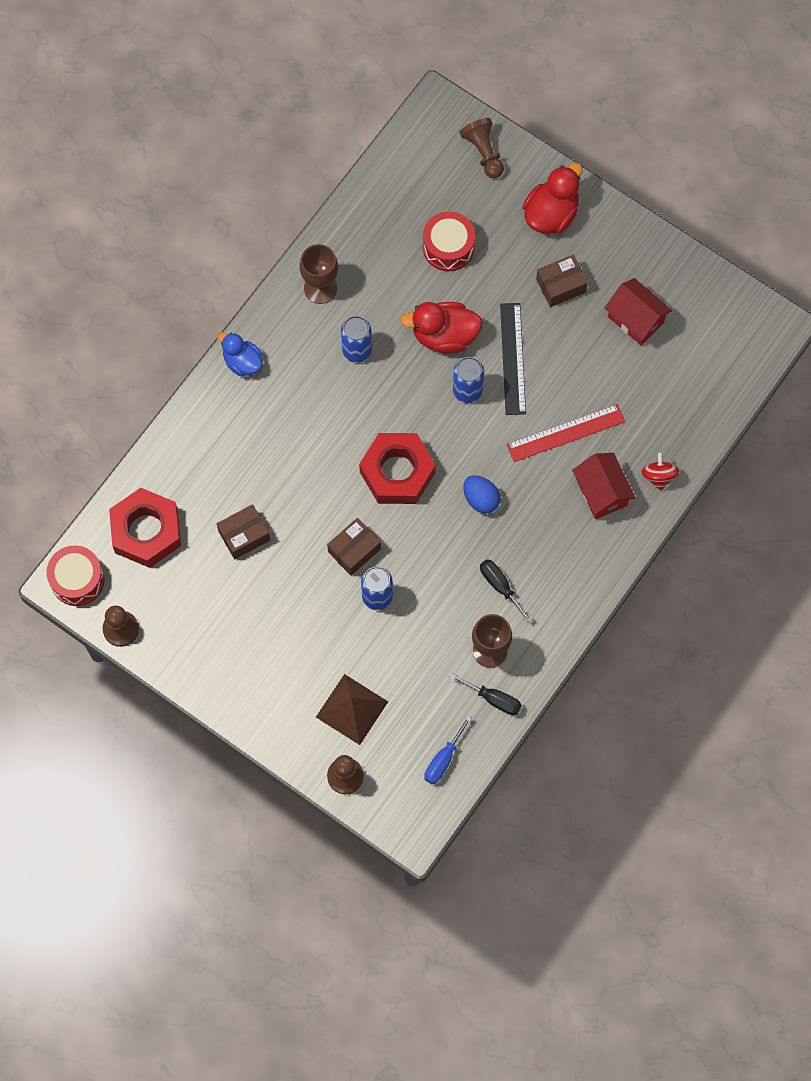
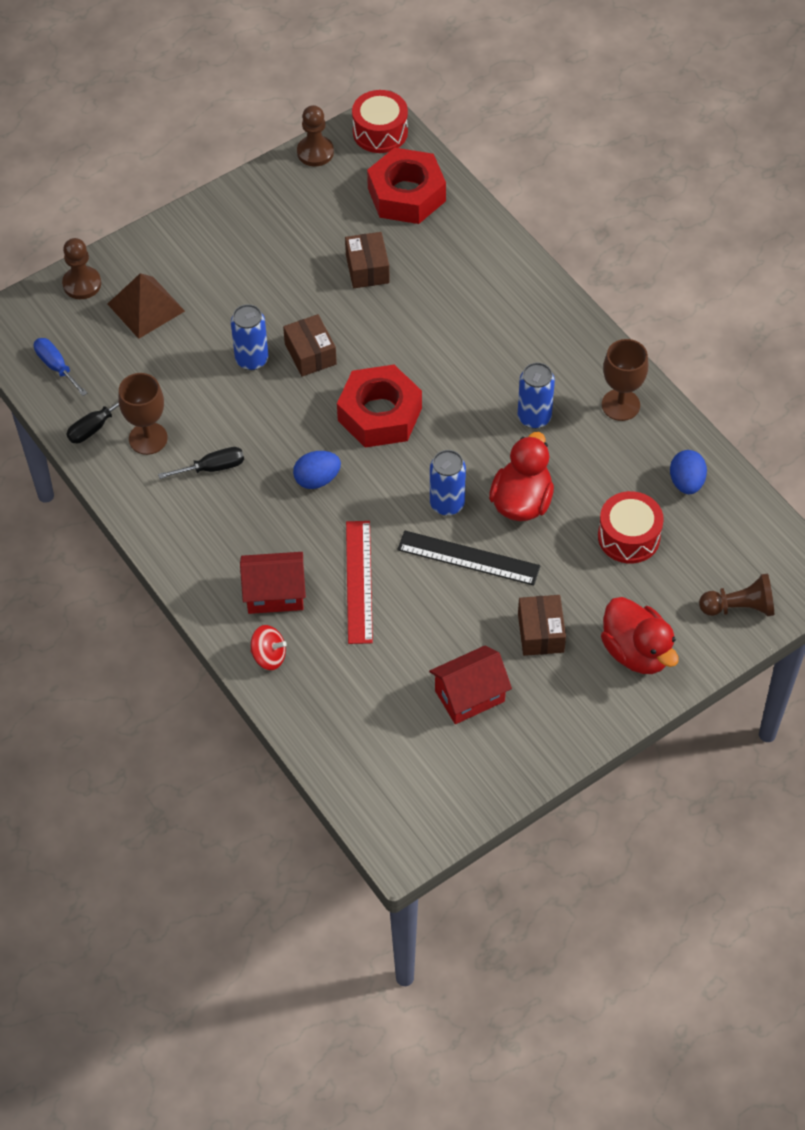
camera: 110 degrees right, 15 degrees down
blue duck [217,332,263,376] -> none
none -> blue egg [670,450,707,494]

